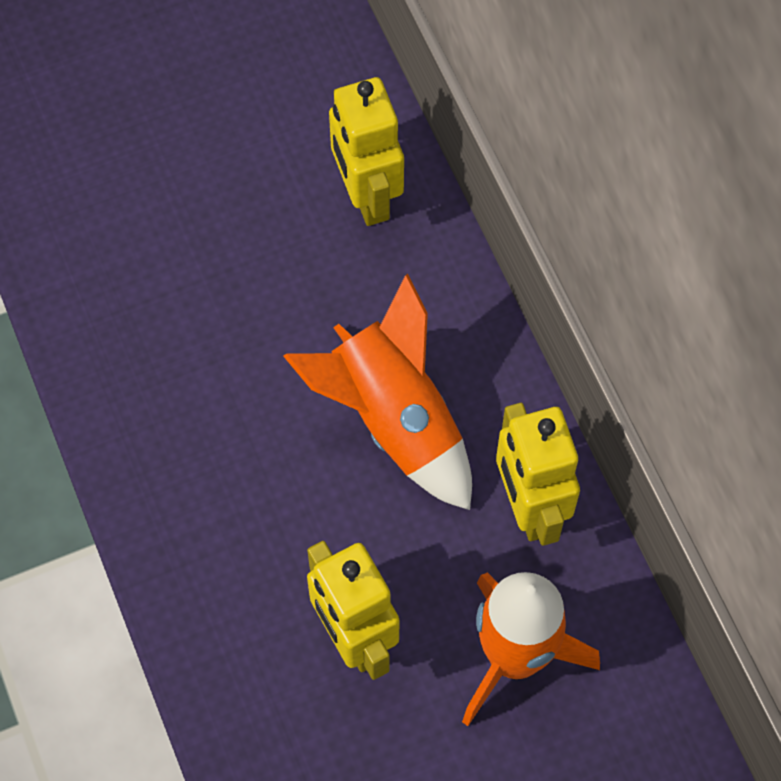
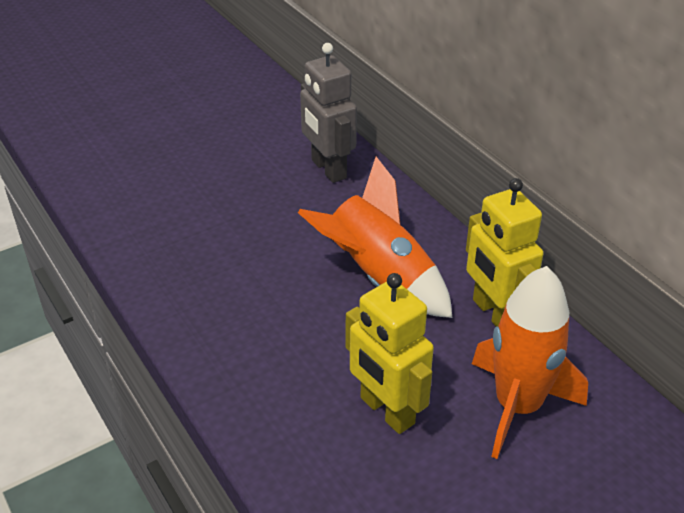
camera: 10 degrees left, 25 degrees down
yellow robot [329,77,404,226] -> grey robot [300,43,357,183]

